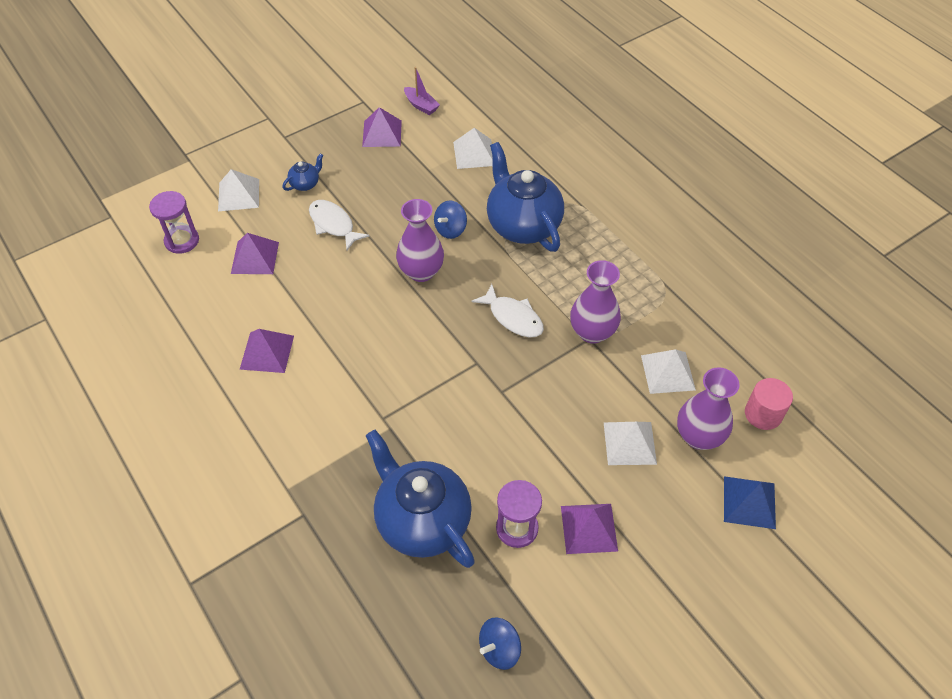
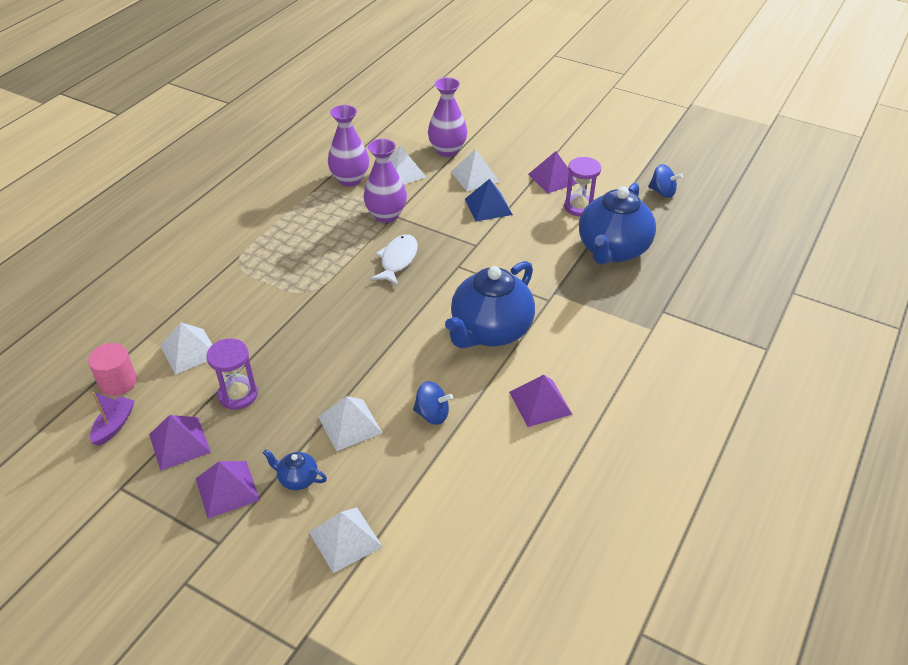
camera: 115 degrees left, 10 degrees down
purple hourglass [149,191,199,254] -> purple hourglass moved to [206,338,258,410]
purple pyramid [231,233,279,274] -> purple pyramid moved to [196,461,260,519]
white fish [309,200,369,250] -> white pyramid [318,396,382,451]
purple vase [396,199,444,282] -> purple vase moved to [328,105,369,186]
blue spinning top [434,200,467,239] -> blue spinning top moved to [413,381,453,425]
blue teapot [487,142,564,252] -> blue teapot moved to [445,261,535,348]
blue pyramid [724,476,776,529] -> blue pyramid moved to [465,179,513,221]
pink cylinder [745,378,793,430] -> pink cylinder moved to [88,343,137,396]

